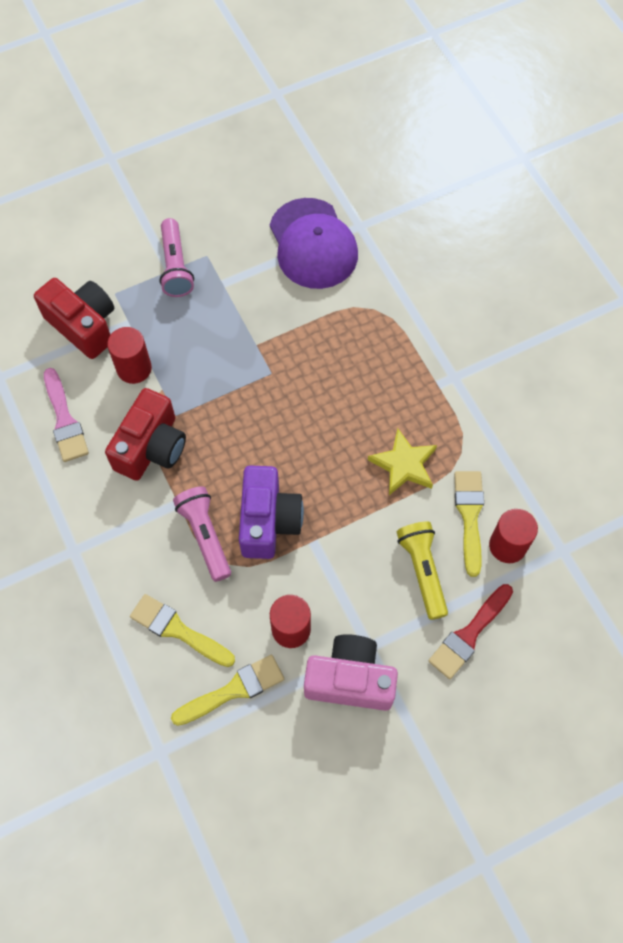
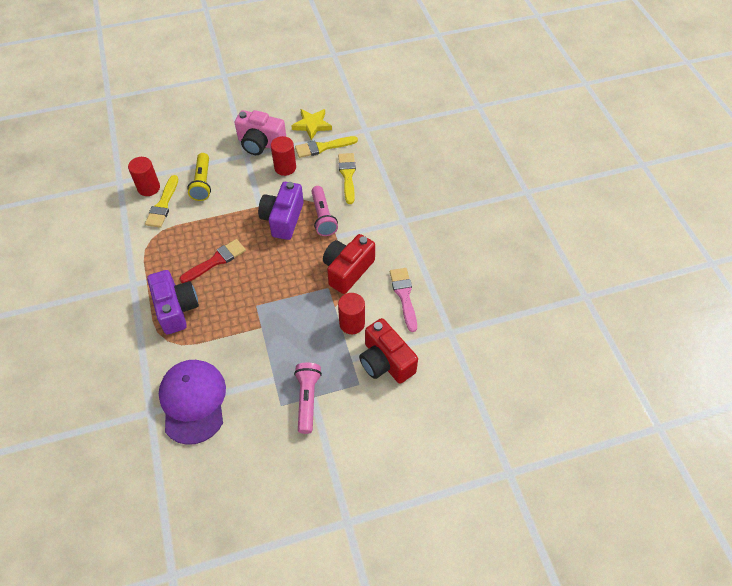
camera: 170 degrees left, 10 degrees down
yellow brush [130,594,235,667] -> yellow brush turned 135 degrees counterclockwise [338,153,356,204]
yellow star [368,428,437,495] -> yellow star moved to [291,109,332,140]
red brush [429,584,513,679] -> red brush moved to [179,239,246,283]
none -> purple camera [147,270,199,334]

